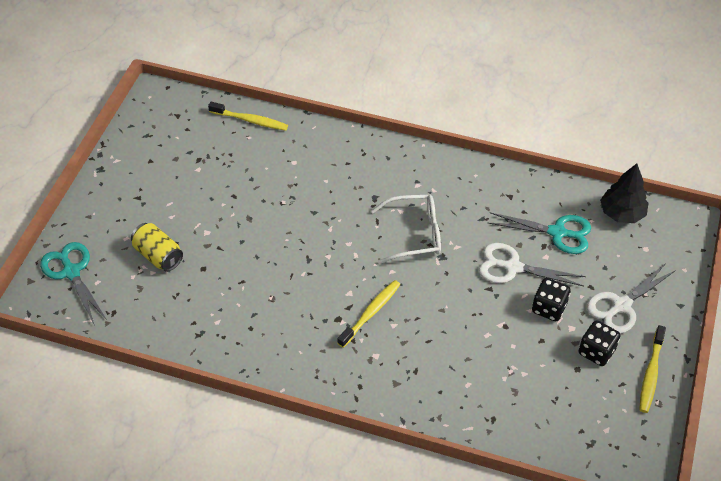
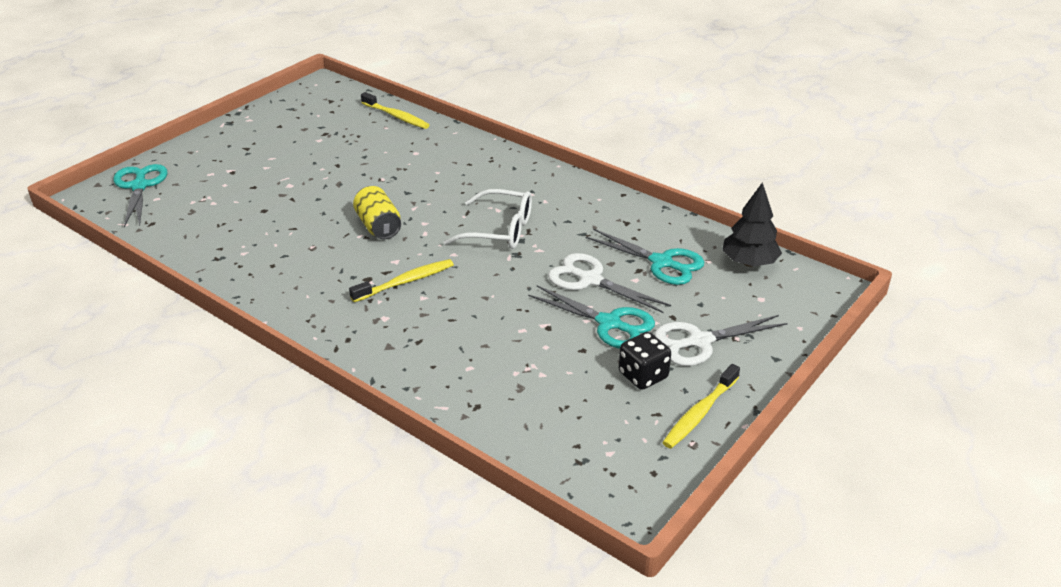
camera: 20 degrees right, 15 degrees down
yellow can [131,223,183,272] -> yellow can moved to [353,186,401,239]
black dice [532,278,571,321] -> turquoise scissors [528,285,655,349]

